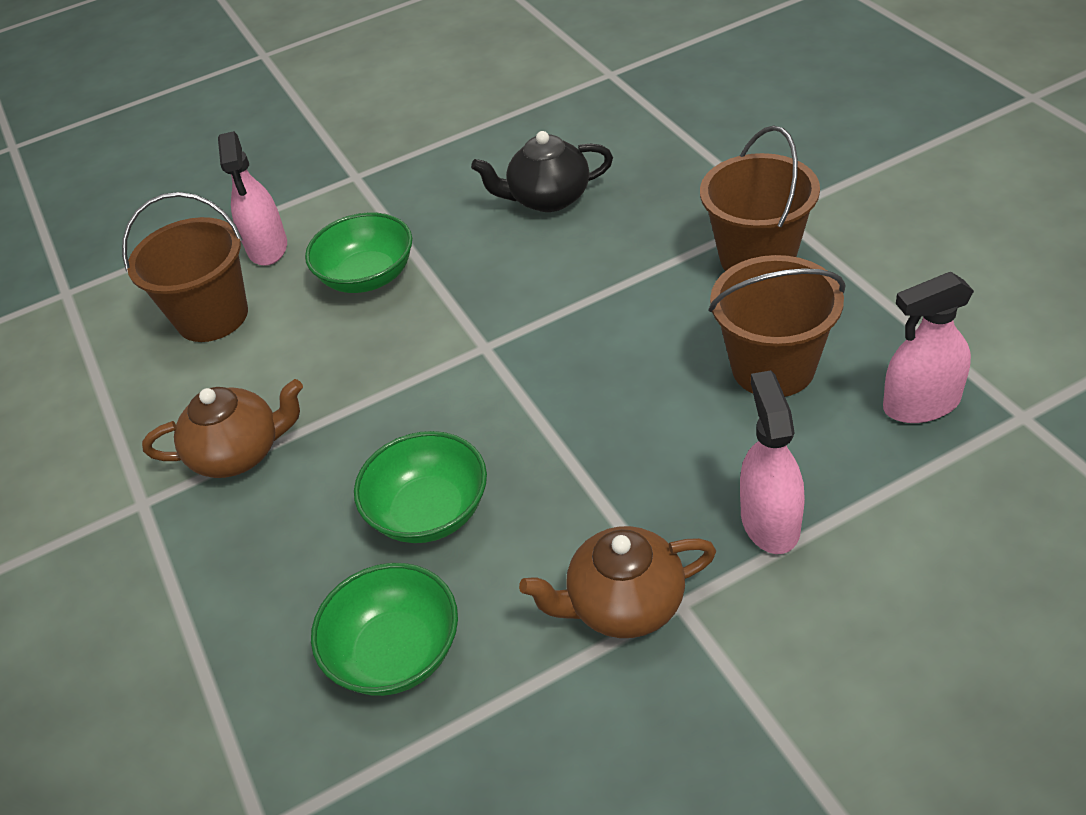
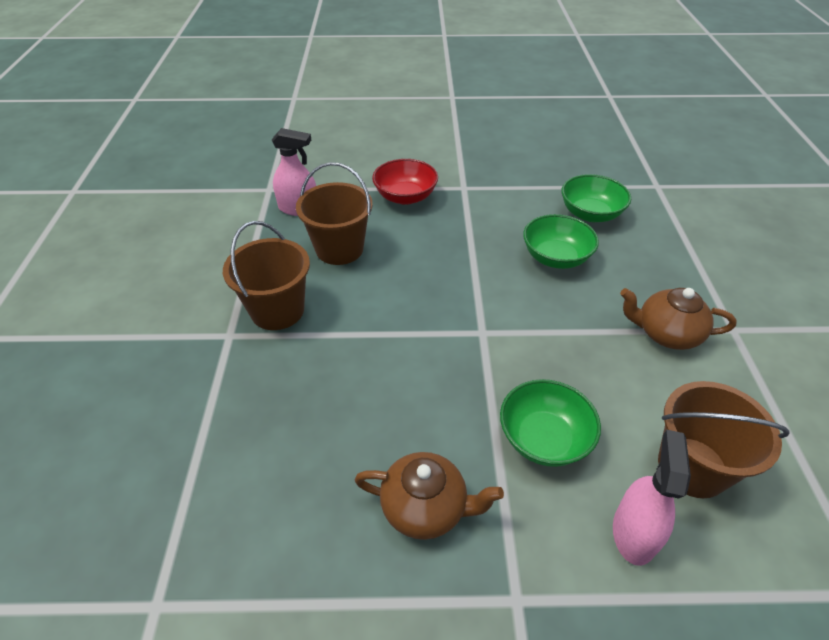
camera: 160 degrees left, 0 degrees up
black teapot [471,131,613,212] -> none
brown teapot [519,526,716,638] -> brown teapot moved to [355,452,504,540]
pink spray bottle [740,370,805,554] -> red bowl [372,159,438,205]

